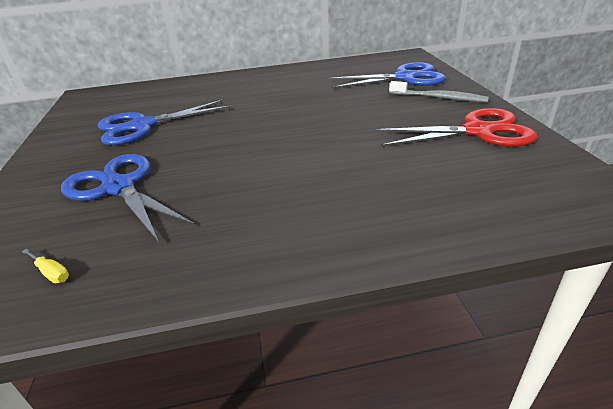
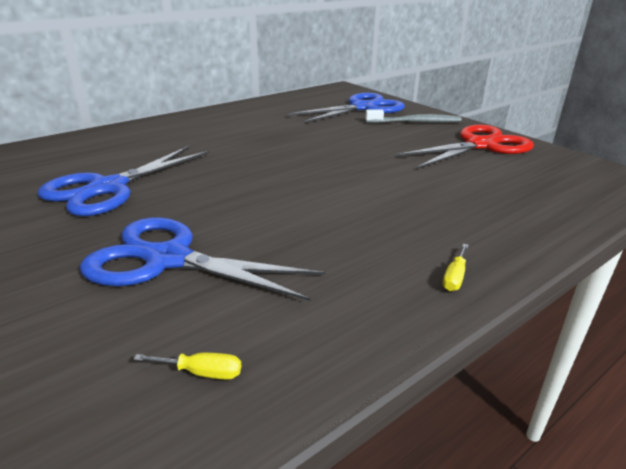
camera: 30 degrees left, 5 degrees down
none -> yellow screwdriver [443,244,469,291]

